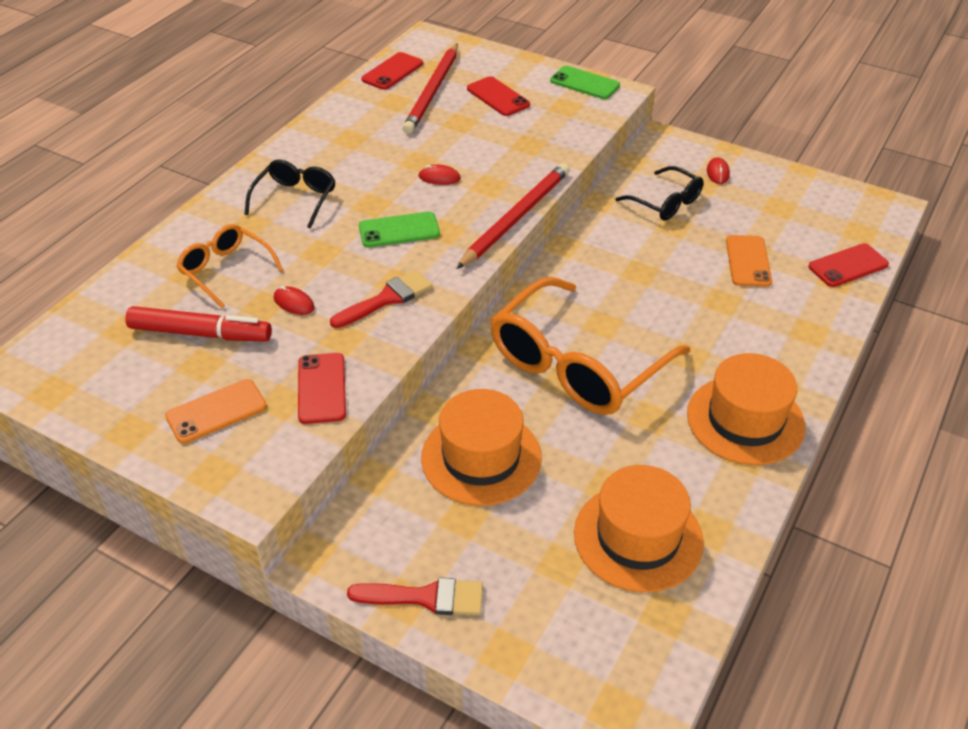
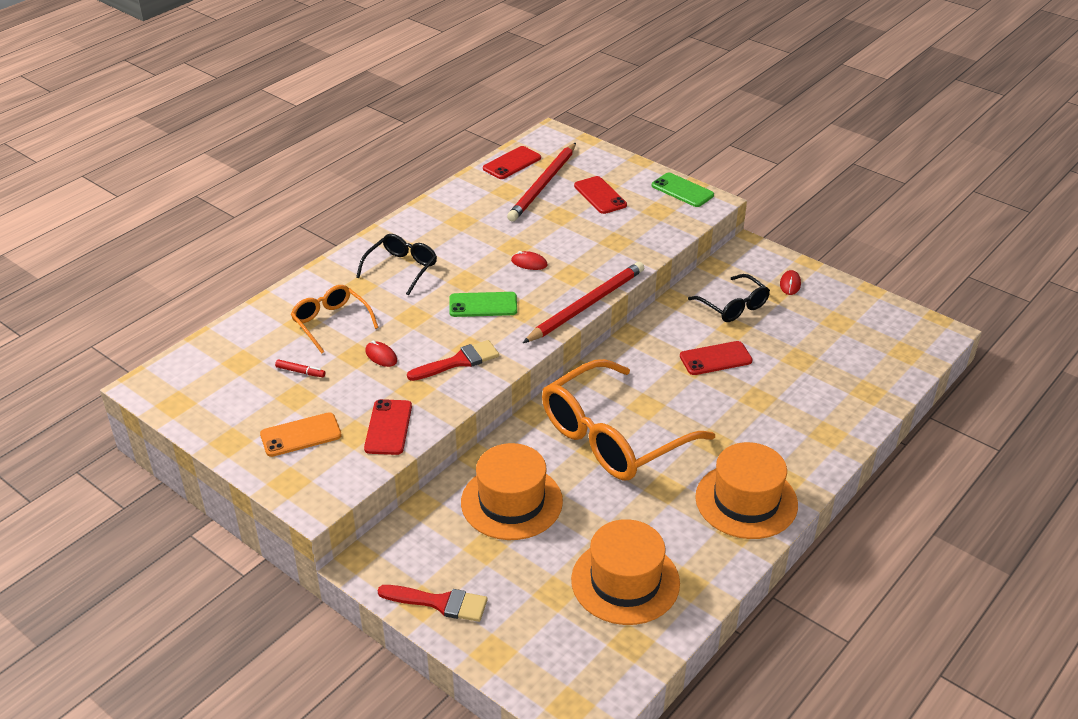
camera: 10 degrees right, 5 degrees down
red marker [125,306,272,342] -> red marker [275,360,325,377], size x0.44
orange phone [726,235,772,287] -> none
red phone [808,243,889,287] -> red phone moved to [680,341,753,375]

